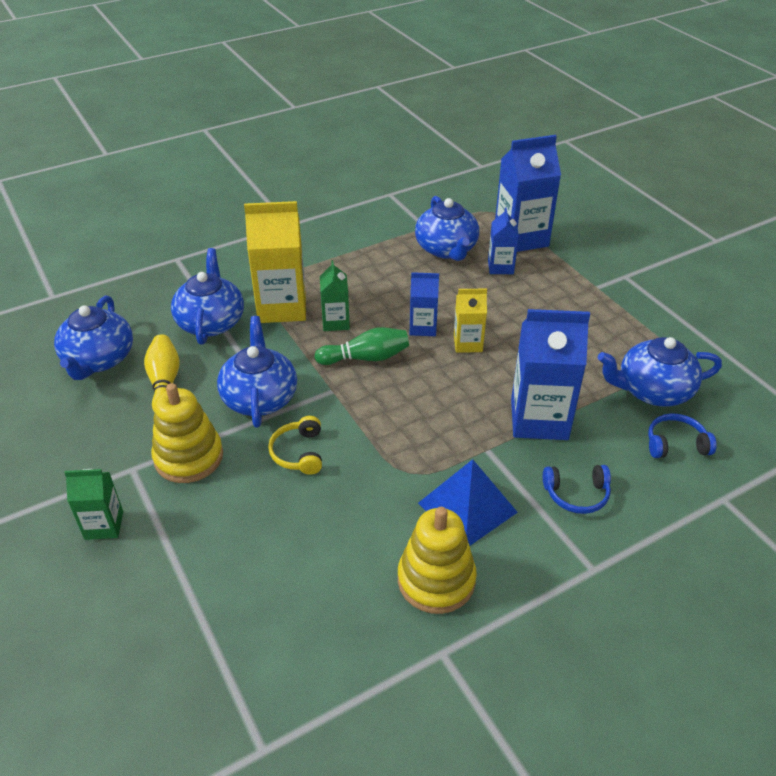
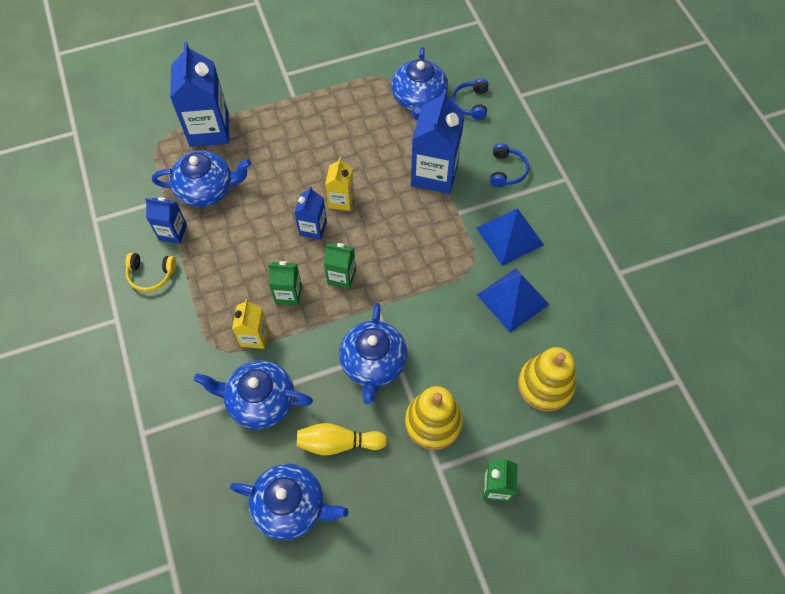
camera: 80 degrees left, 20 degrees up
blue teapot [217,316,297,428] -> blue teapot turned 90 degrees counterclockwise [339,303,408,405]
yellow carton [244,201,306,323] -> yellow carton [232,299,269,349], size x0.54
yellow headphones [268,416,322,475] -> yellow headphones moved to [125,253,176,292]
green bowling pin [315,327,409,365] -> green carton [324,243,356,289]
yellow stacking toy [398,507,477,614] -> yellow stacking toy moved to [518,347,576,412]
blue carton [488,208,519,274] -> blue carton moved to [145,197,187,244]
none -> blue pyramid [477,268,550,333]

